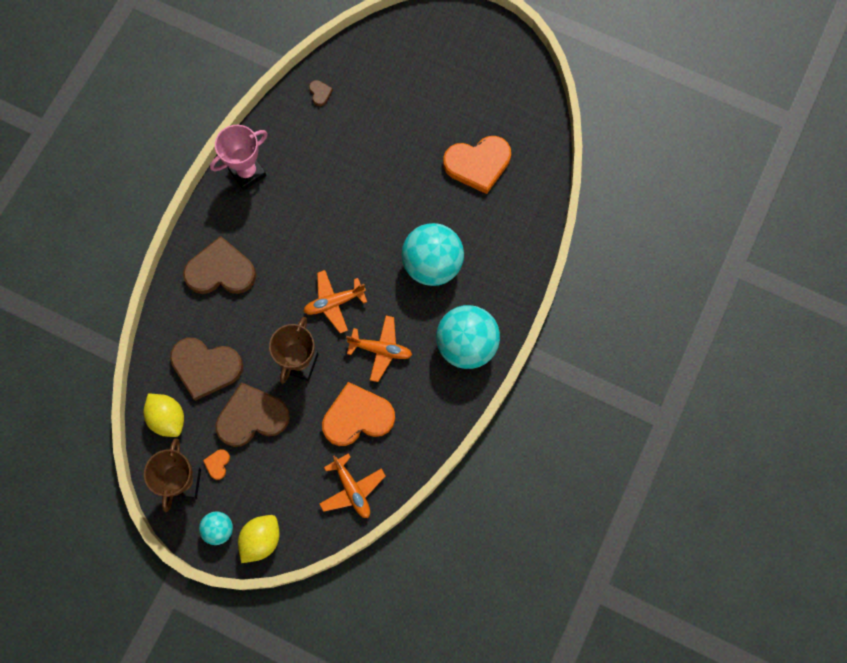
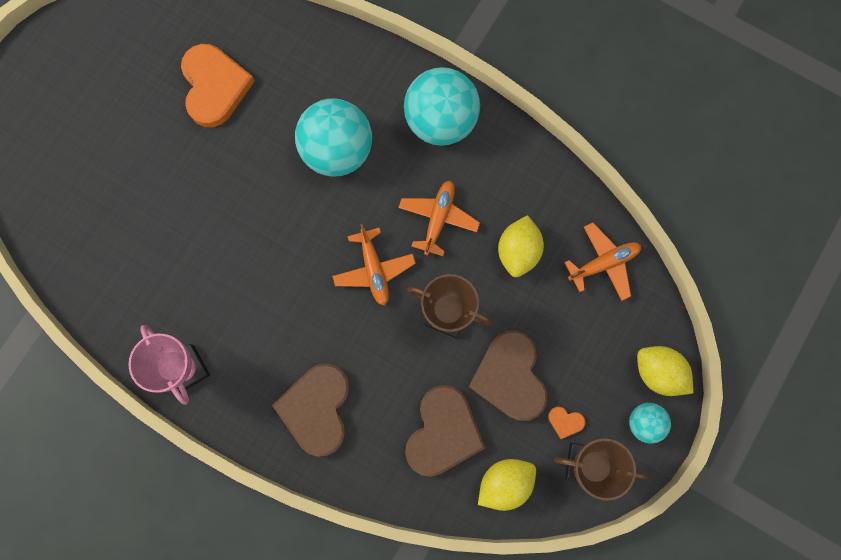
camera: 85 degrees left, 5 degrees up
brown heart [309,80,333,106] -> none
orange heart [322,382,395,446] -> yellow lemon [498,215,544,277]

